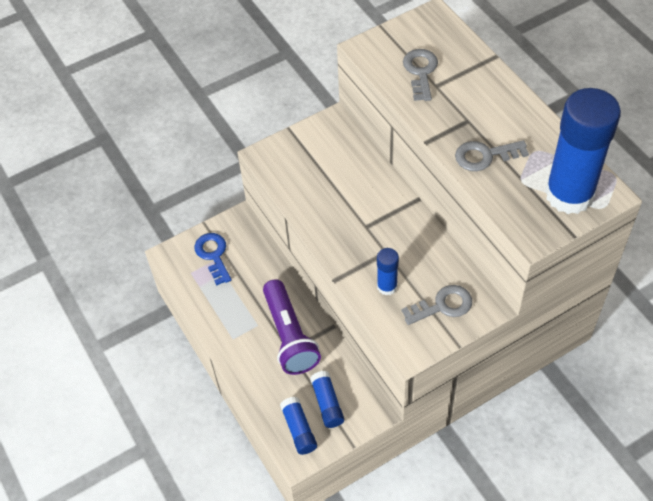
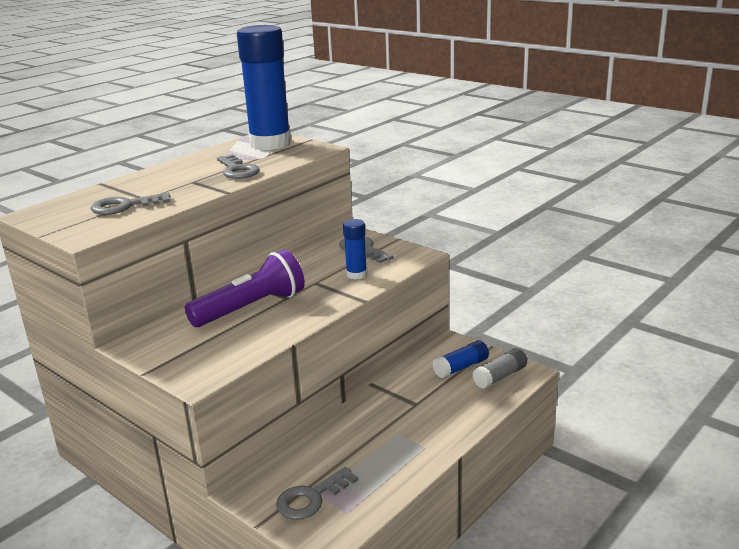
camera: 110 degrees left, 30 degrees down
blue key [194,233,231,285] -> grey key [276,467,358,520]
purple flashlight [263,279,321,375] -> purple flashlight moved to [185,249,305,327]
blue glue stick [280,397,317,455] -> grey glue stick [472,348,527,389]

